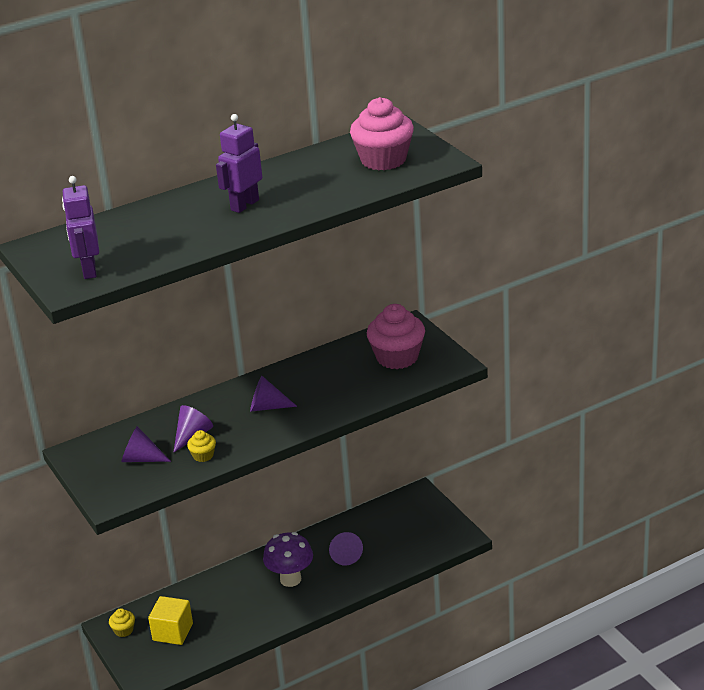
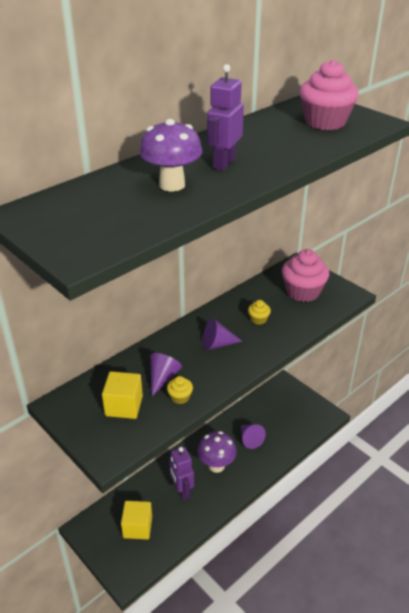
camera: 15 degrees left, 5 degrees up
purple robot [62,176,99,279] -> purple robot moved to [169,447,194,500]
yellow cupcake [109,608,135,637] -> yellow cupcake moved to [248,300,271,325]
purple cone [121,426,171,462] -> yellow cube [102,371,143,419]
none -> purple mushroom [139,119,202,191]

